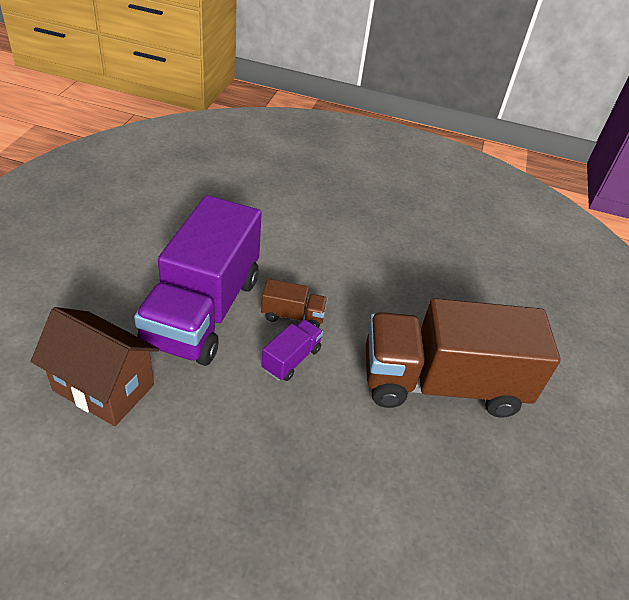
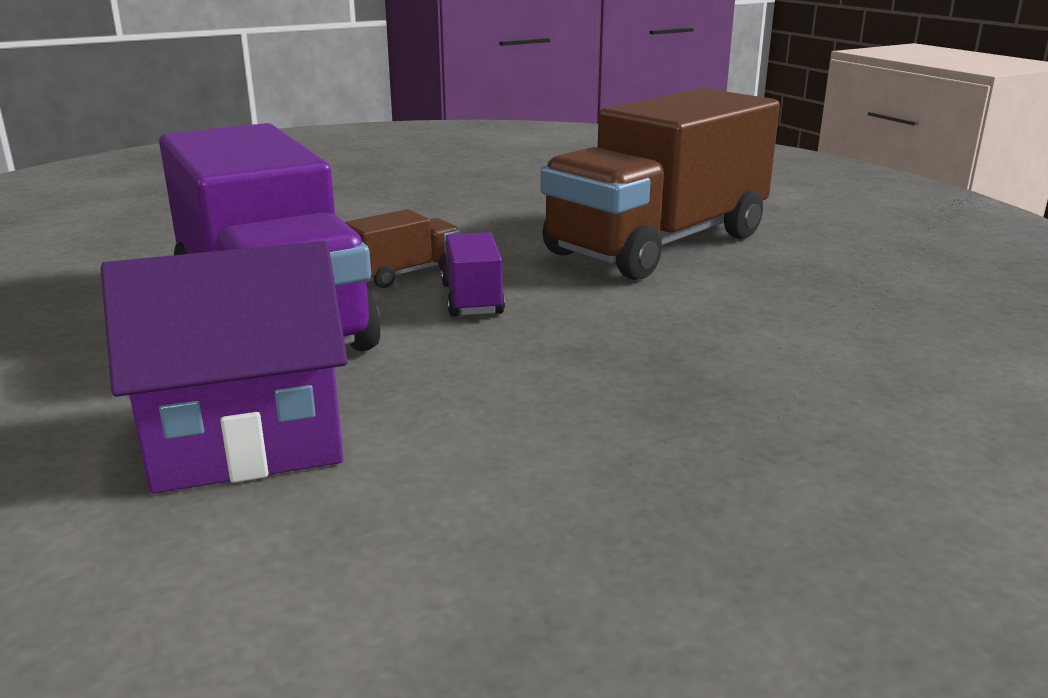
camera: 40 degrees left, 20 degrees down
brown house [31,307,159,426] -> purple house [101,241,348,494]

